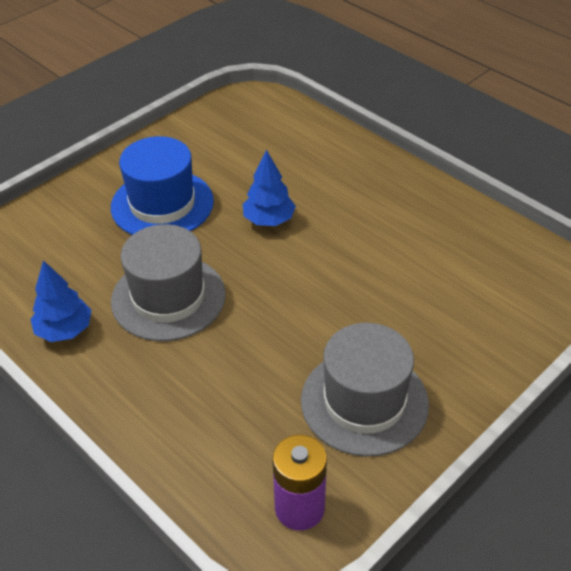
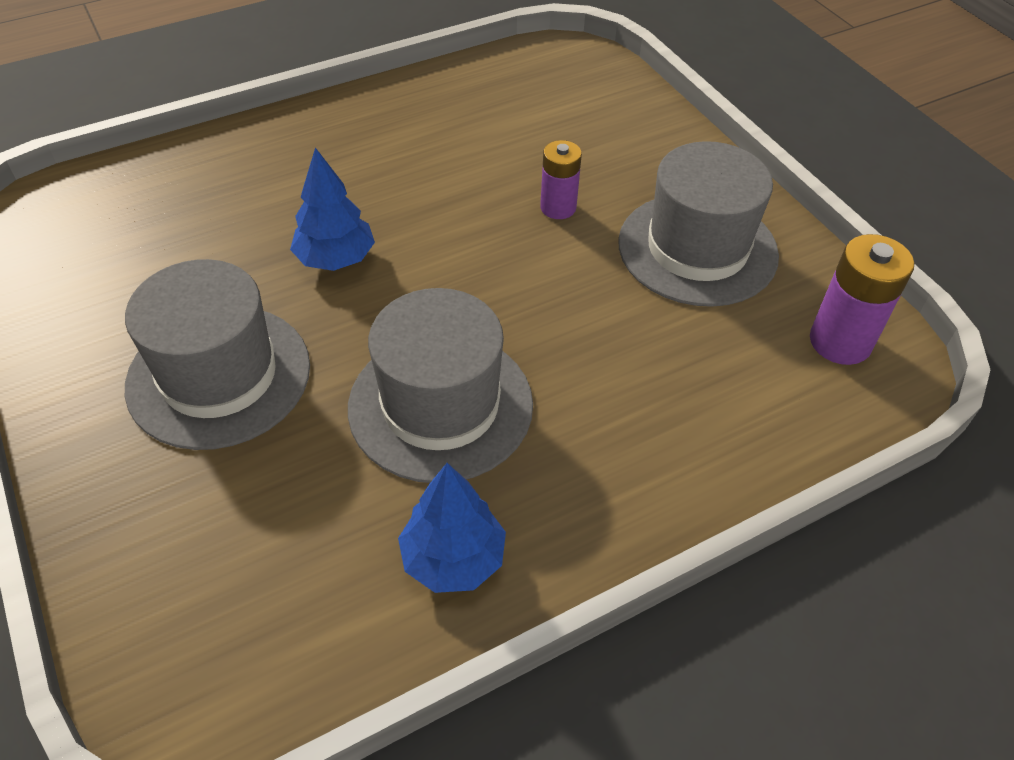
camera: 75 degrees left, 5 degrees up
blue hat [111,136,214,235] -> grey hat [125,259,310,450]
none -> purple battery [540,140,582,219]

